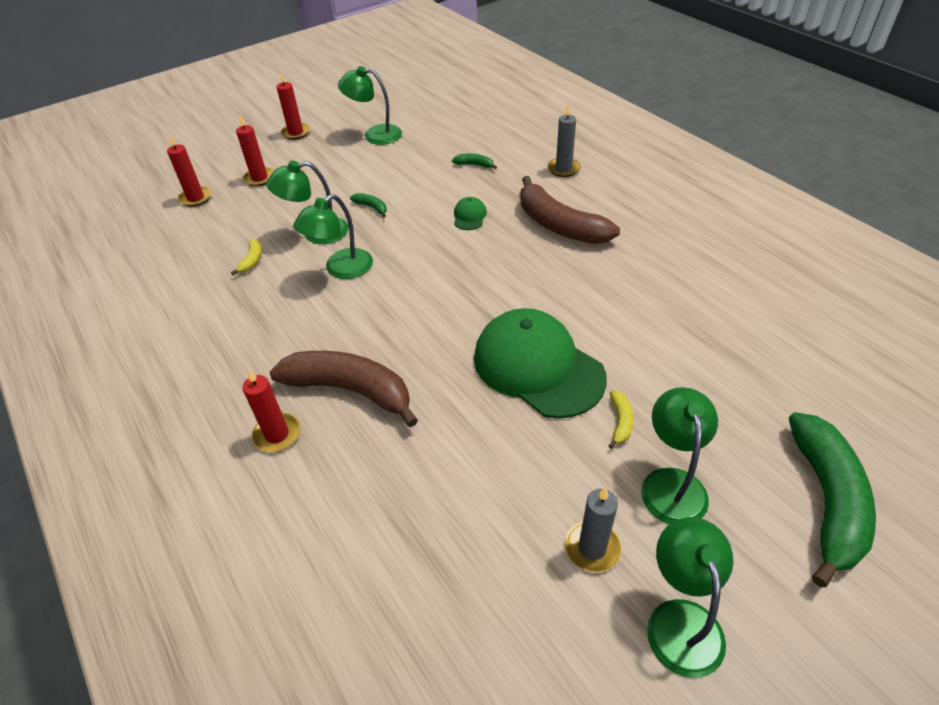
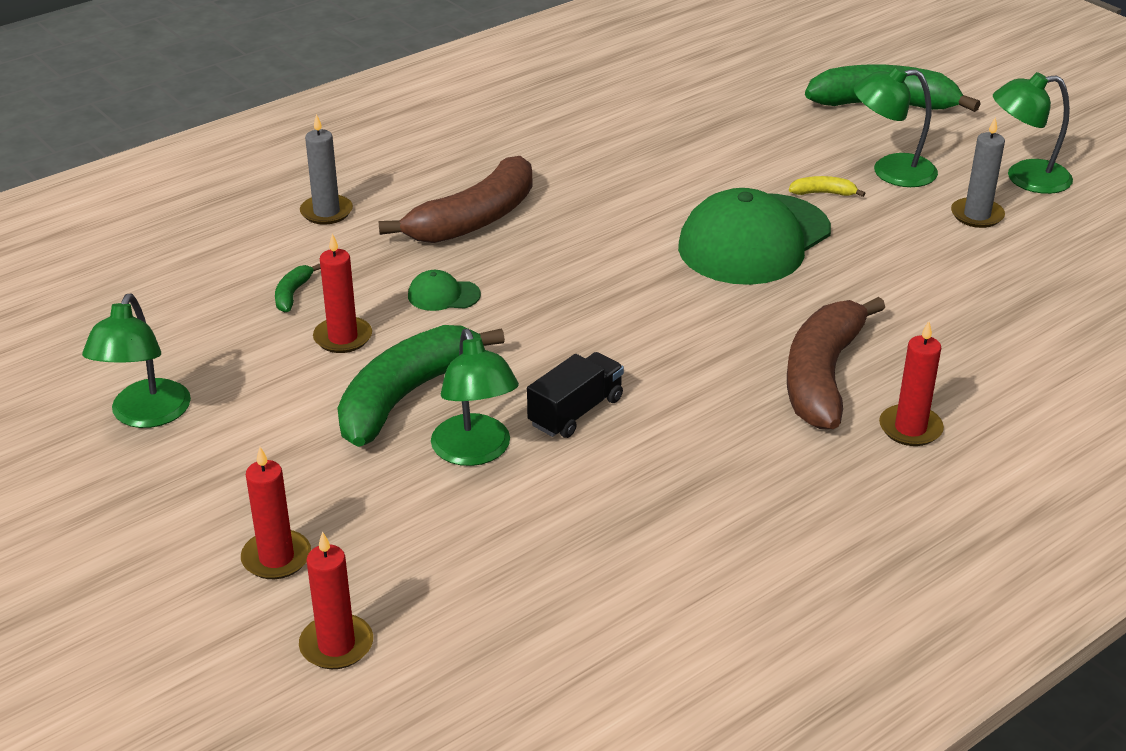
camera: 95 degrees left, 10 degrees down
yellow banana [231,239,262,275] -> none
red candle [276,72,310,140] -> red candle moved to [313,234,372,353]
green lamp [293,194,373,279] -> black truck [527,352,624,438]
green banana [350,193,387,218] -> green banana [337,325,505,447], size x2.46

